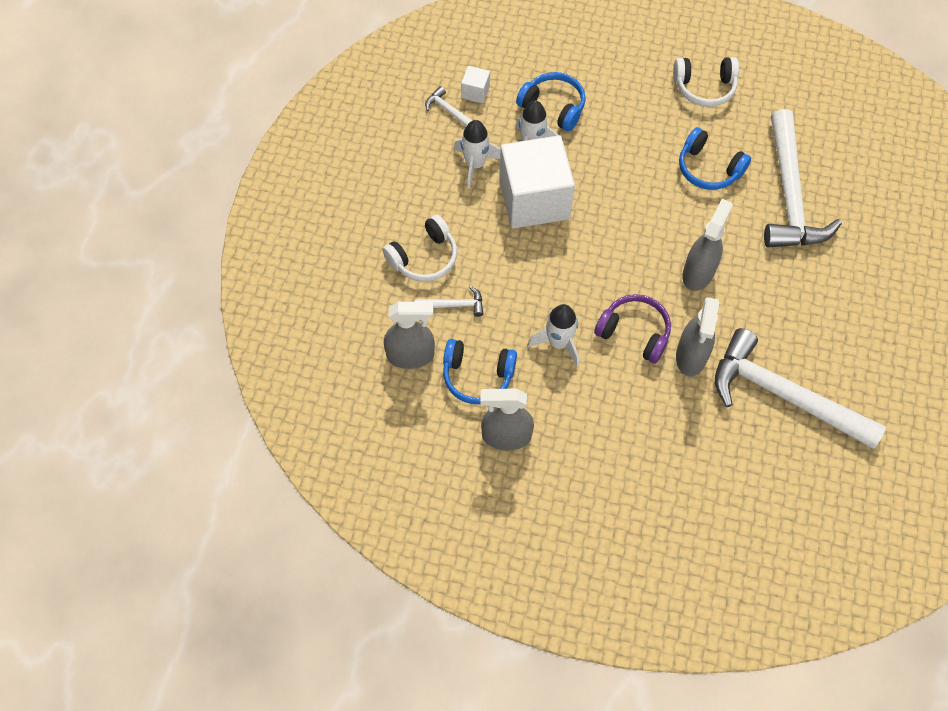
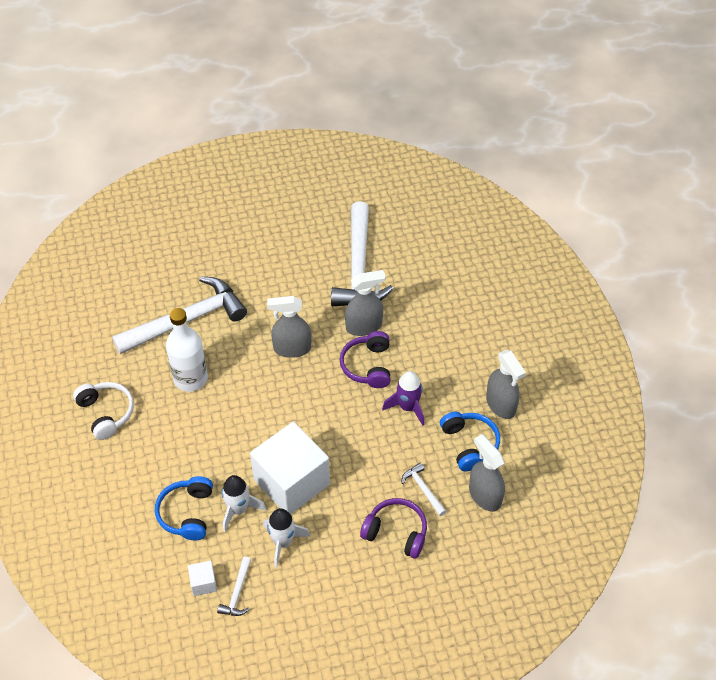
camera: 120 degrees left, 10 degrees down
white headphones [382,215,457,282] -> purple headphones [360,498,427,559]
white rocket [528,304,579,367] -> purple rocket [382,371,425,426]
blue headphones [679,127,751,190] -> white bottle [166,308,208,392]

